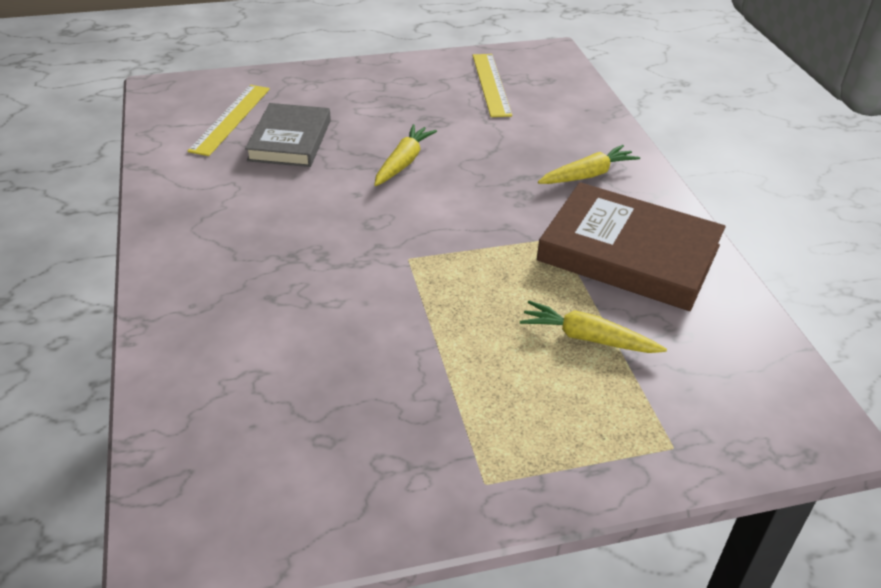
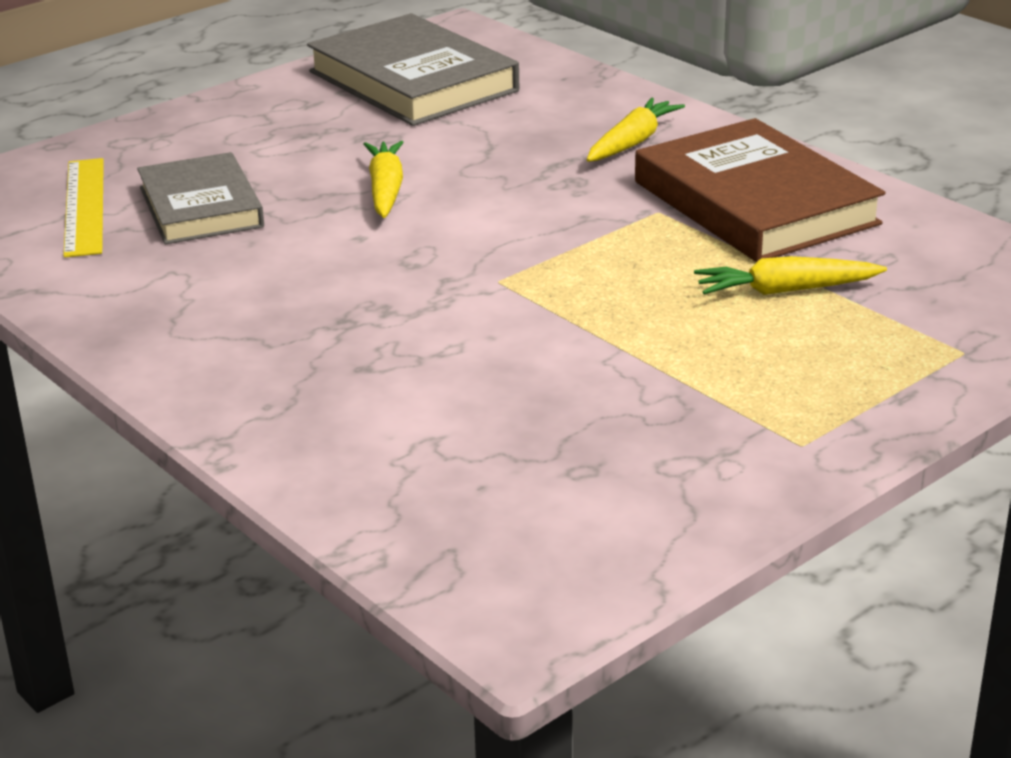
camera: 25 degrees left, 10 degrees down
yellow ruler [472,54,512,117] -> grey book [307,13,519,126]
brown book [537,182,725,311] -> brown book turned 60 degrees clockwise [635,118,885,262]

